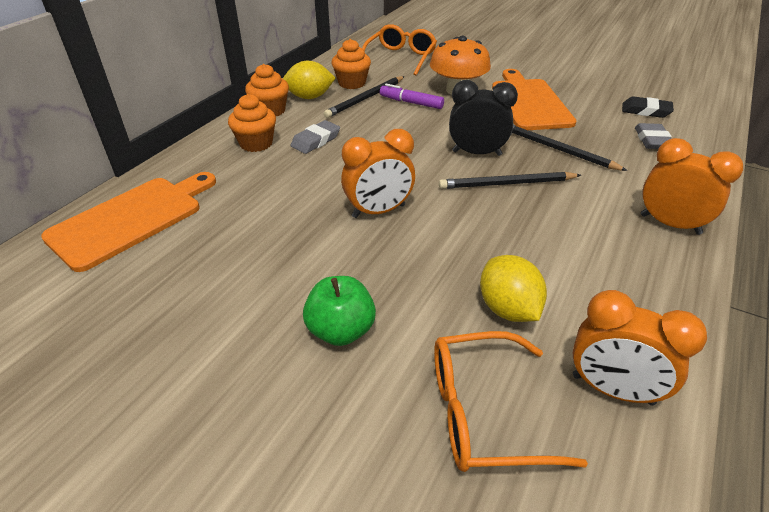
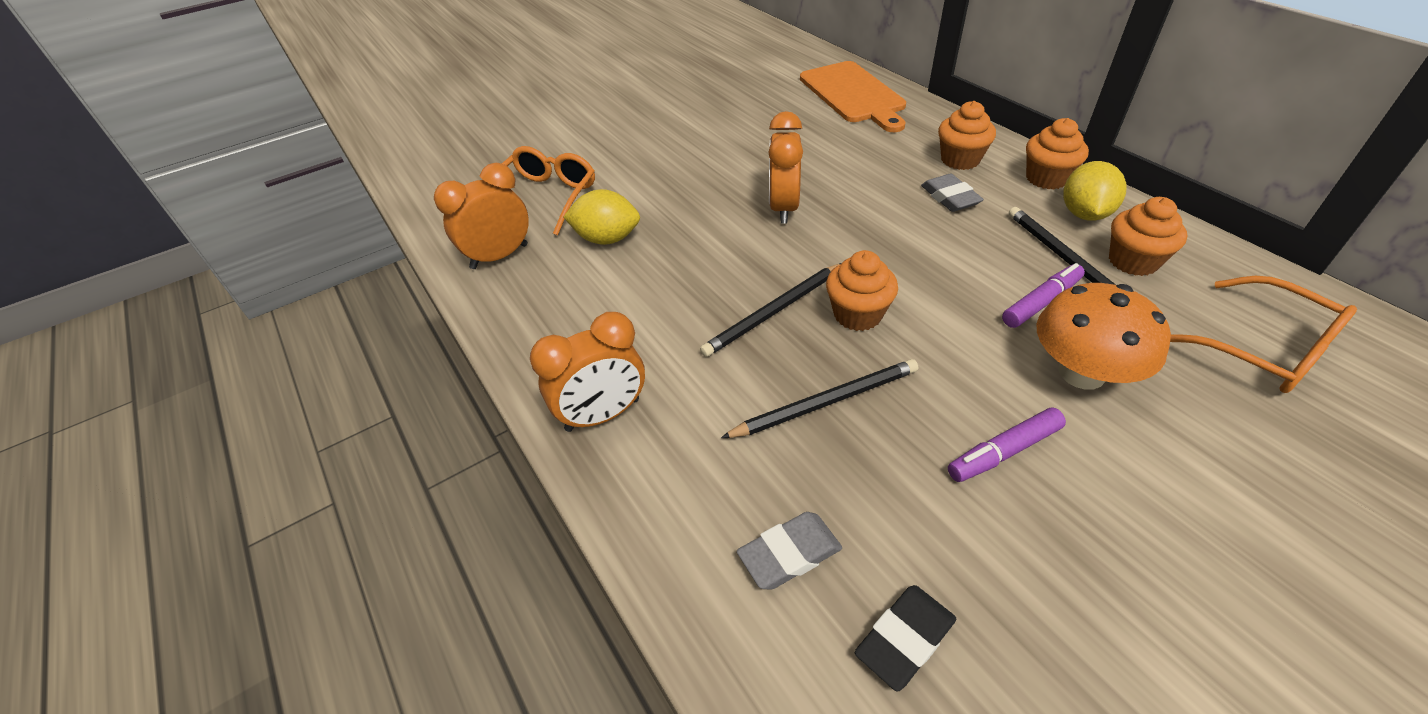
camera: 120 degrees right, 5 degrees up
green apple [303,276,376,346] -> none
black pencil [439,172,581,189] -> black pencil turned 150 degrees counterclockwise [700,263,842,357]
black clock [449,80,518,156] -> orange cupcake [826,250,898,331]
orange cutting board [492,69,576,130] -> purple marker [948,407,1066,482]
grey eraser [635,123,672,149] -> grey eraser turned 60 degrees counterclockwise [737,512,842,590]

